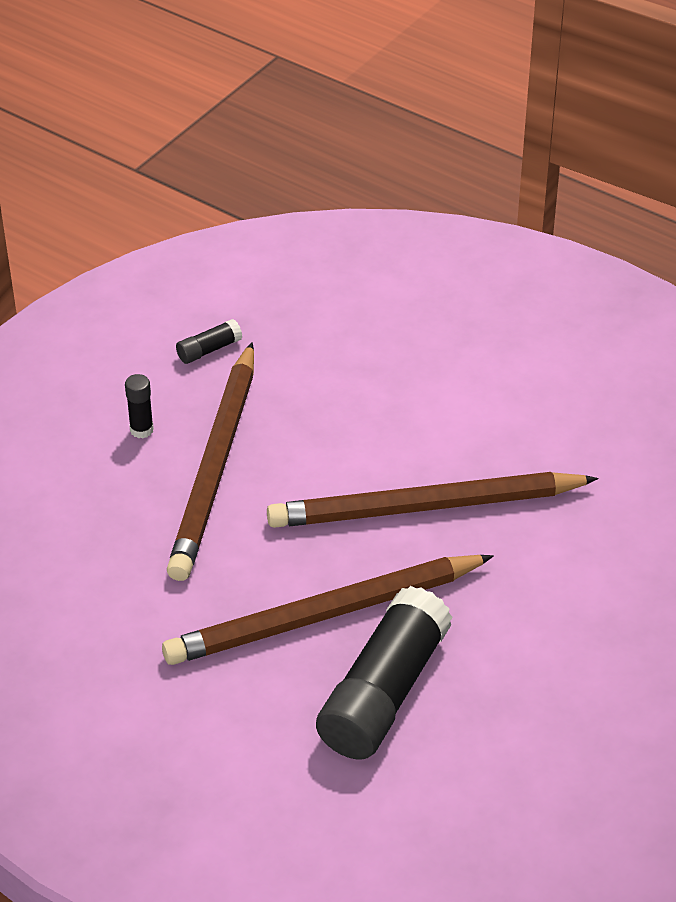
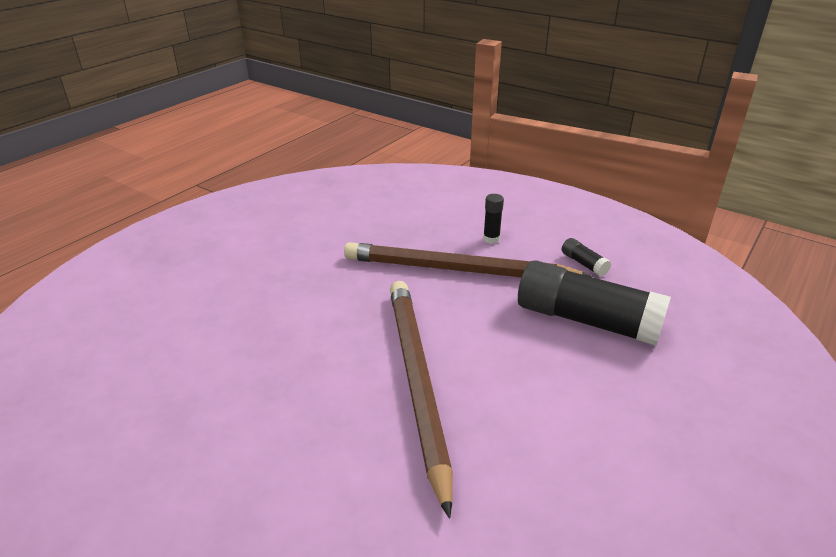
camera: 90 degrees right, 10 degrees down
brown pencil [162,555,494,665] -> none
black glue stick [316,586,453,760] -> black glue stick moved to [518,260,671,346]

